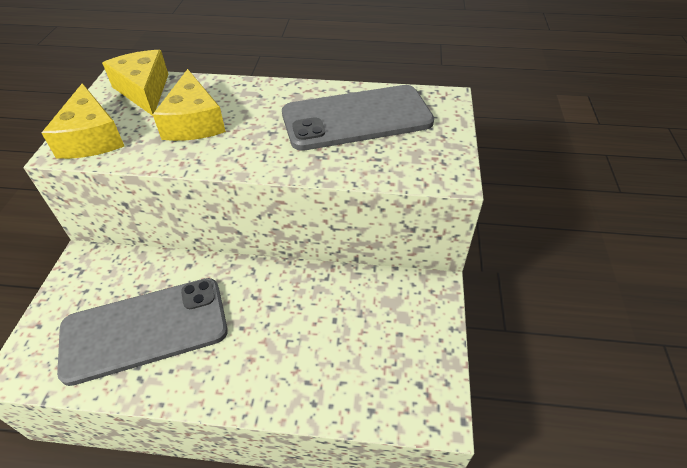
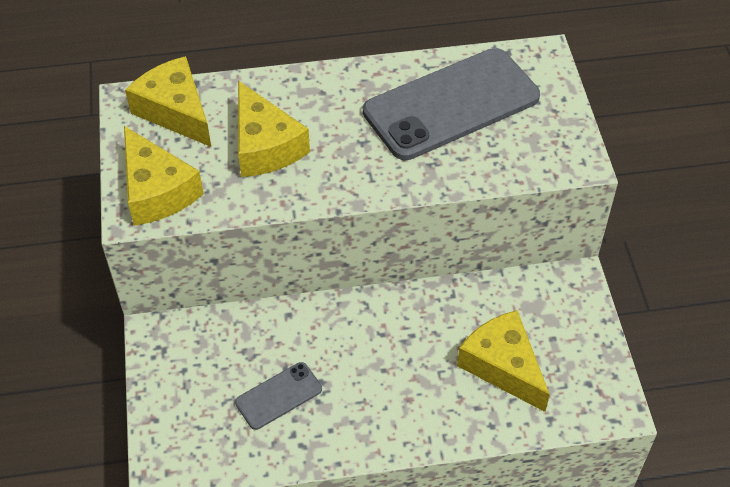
camera: 15 degrees left, 5 degrees up
grey phone [57,278,228,386] -> grey phone [235,362,322,430], size x0.46
none -> yellow cheese [457,310,550,412]

